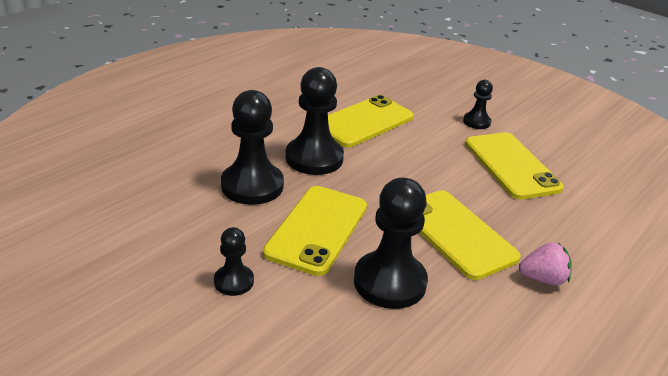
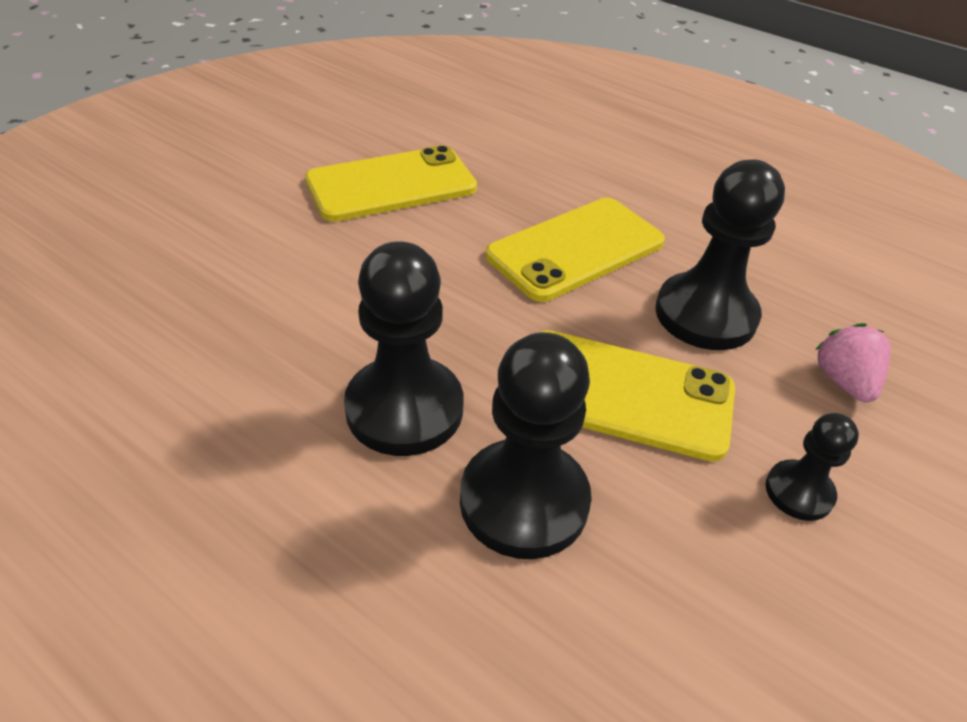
camera: 95 degrees left, 10 degrees up
yellow phone [328,95,414,147] -> none
black pawn [463,80,493,129] -> none
pink strawberry [519,242,572,285] -> pink strawberry moved to [815,323,891,402]

